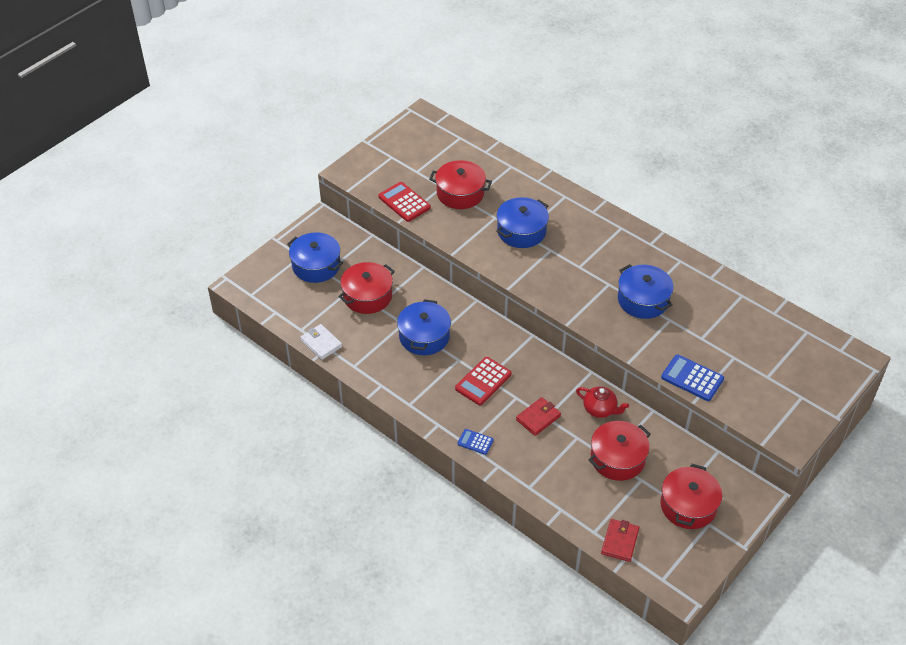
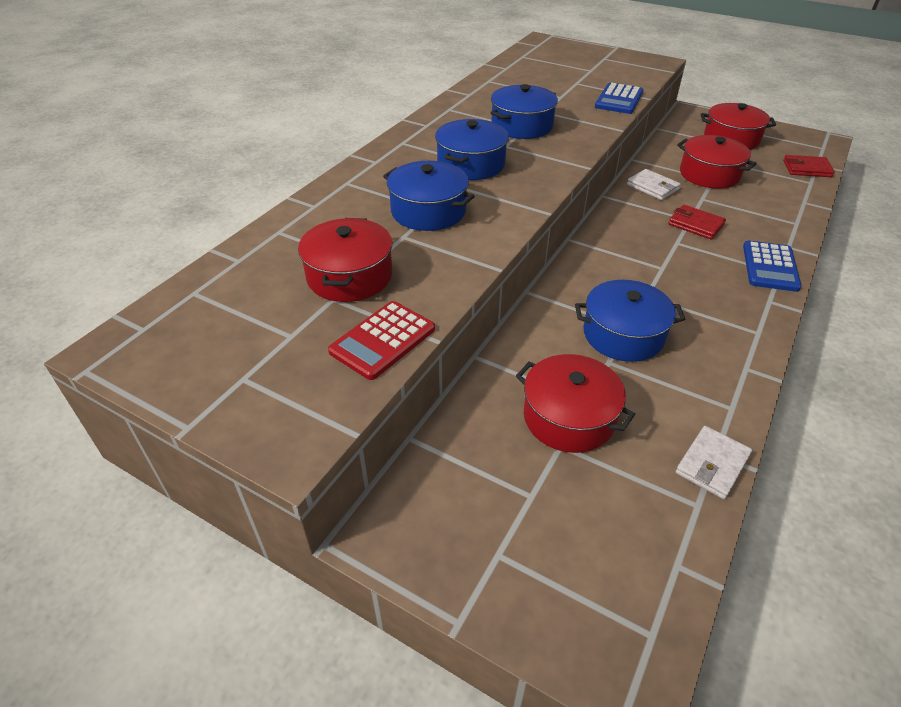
camera: 100 degrees left, 5 degrees down
blue pot [287,232,343,283] -> blue pot moved to [435,119,509,180]
red calculator [455,357,511,405] -> none
blue calculator [458,429,494,455] -> blue calculator [743,241,802,292], size x1.71
red teapot [576,386,629,418] -> white wallet [627,169,681,200]

